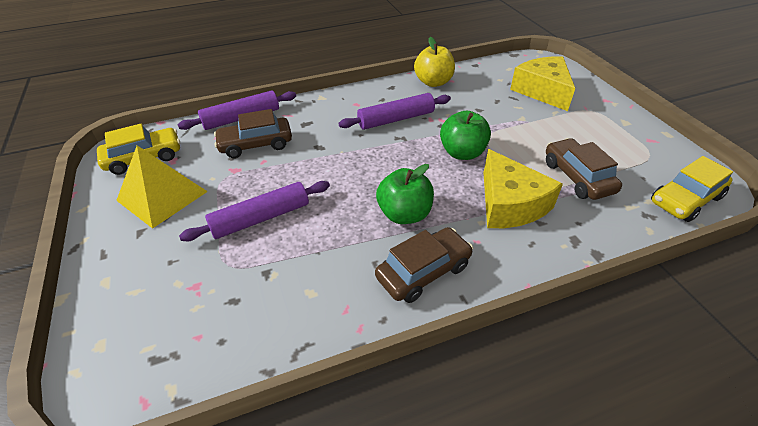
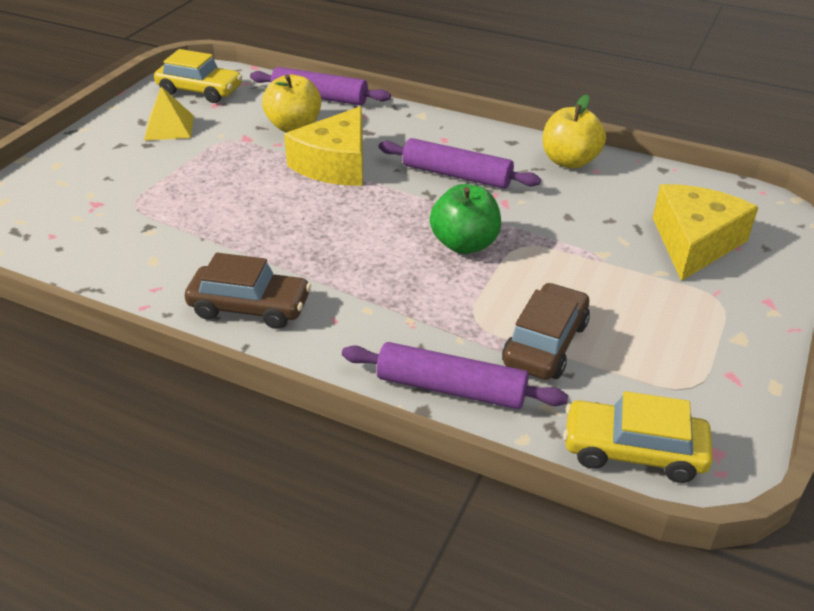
camera: 45 degrees right, 5 degrees down
yellow pyramid [116,146,208,229] -> yellow pyramid [144,86,194,141], size x0.65
purple rolling pin [179,181,330,241] -> purple rolling pin moved to [342,342,568,409]
brown car [214,109,292,158] -> yellow apple [262,74,321,133]
green apple [376,164,434,224] -> none
yellow cheese [483,149,563,228] -> yellow cheese moved to [284,106,363,186]

